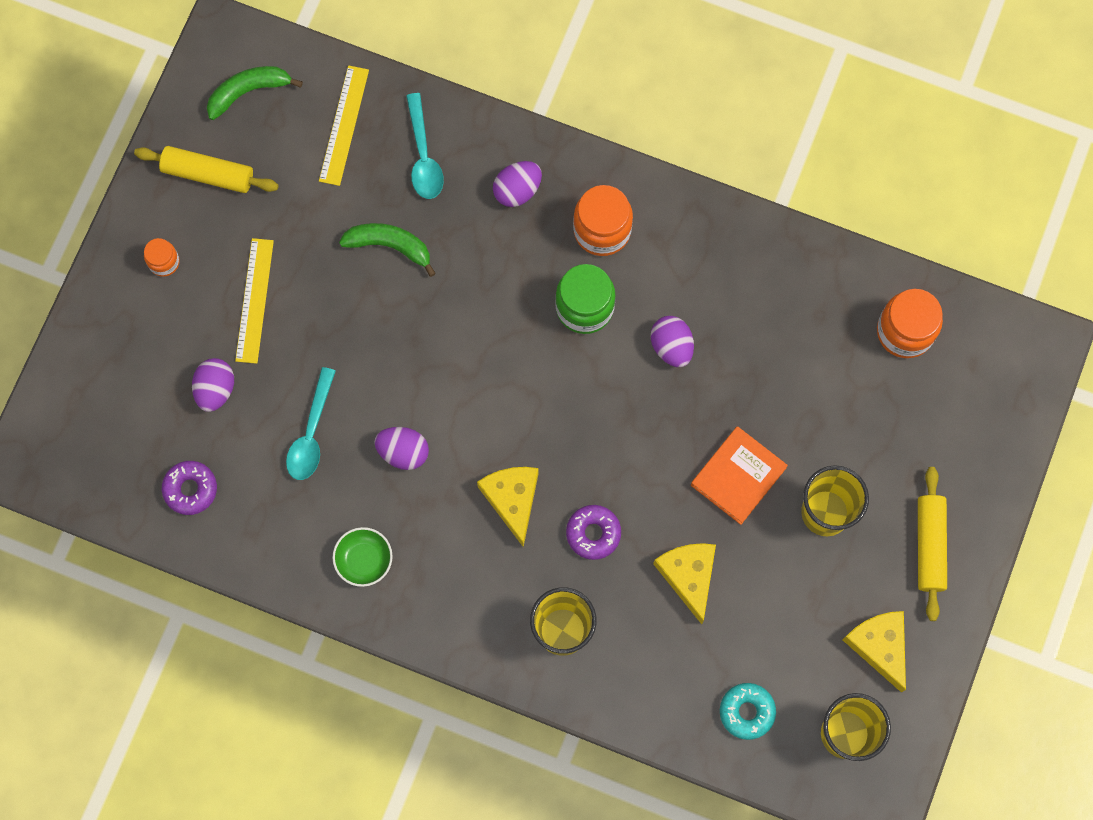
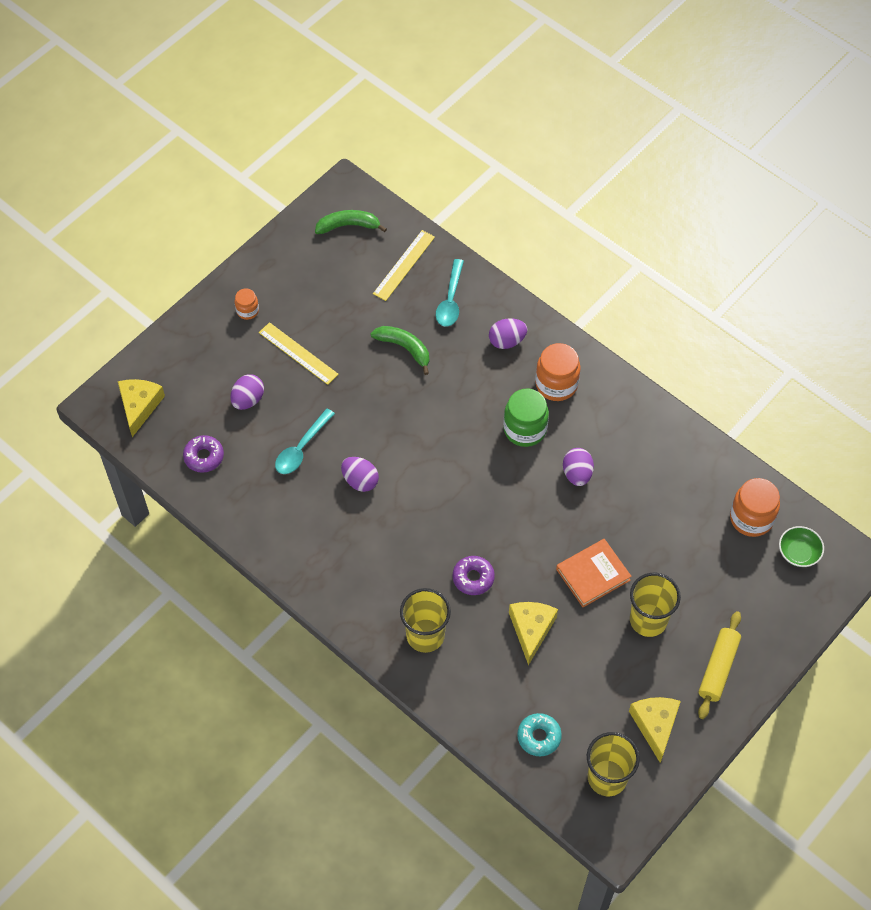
camera: 20 degrees right, 15 degrees down
yellow rolling pin [134,146,279,193] -> none
yellow ruler [235,238,274,364] -> yellow ruler turned 75 degrees counterclockwise [259,322,339,385]
green bowl [333,527,393,587] -> green bowl moved to [779,526,824,567]
yellow cheese [477,467,539,547] -> yellow cheese moved to [118,379,165,437]

